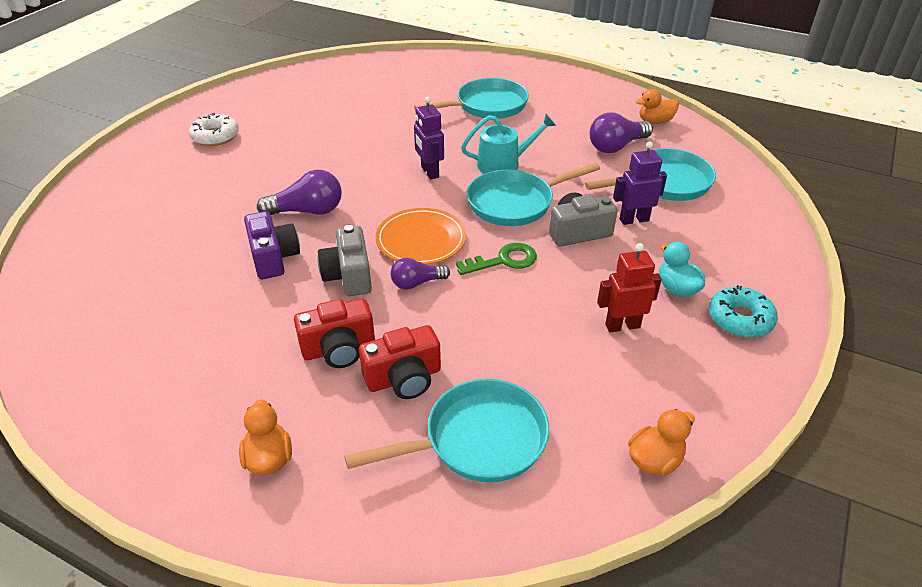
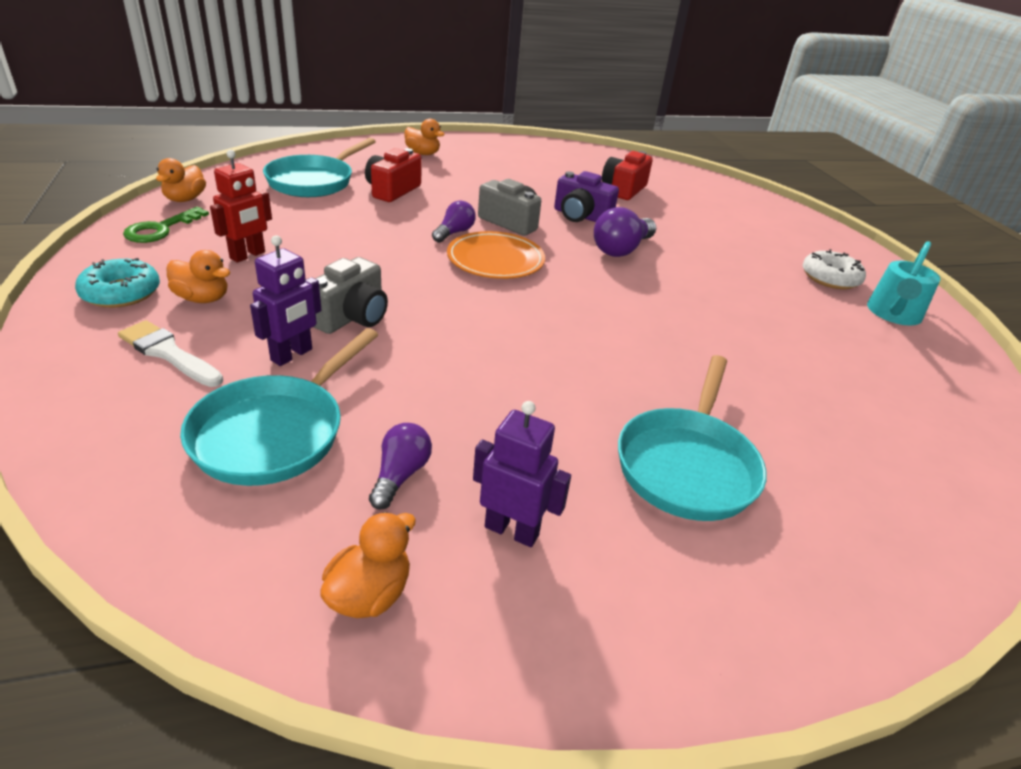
camera: 135 degrees right, 5 degrees down
red camera [294,299,375,368] -> red camera moved to [602,151,653,200]
purple robot [414,97,444,180] -> purple robot moved to [473,401,571,547]
green key [456,243,537,275] -> green key moved to [123,207,209,243]
turquoise watering can [461,114,556,174] -> turquoise watering can moved to [867,241,940,326]
turquoise pan [467,163,600,226] -> none
purple light bulb [590,112,653,153] -> purple light bulb [369,423,432,510], size x0.64
turquoise duck [659,242,705,297] -> orange duck [167,250,230,303]
none -> white brush [118,320,223,387]

